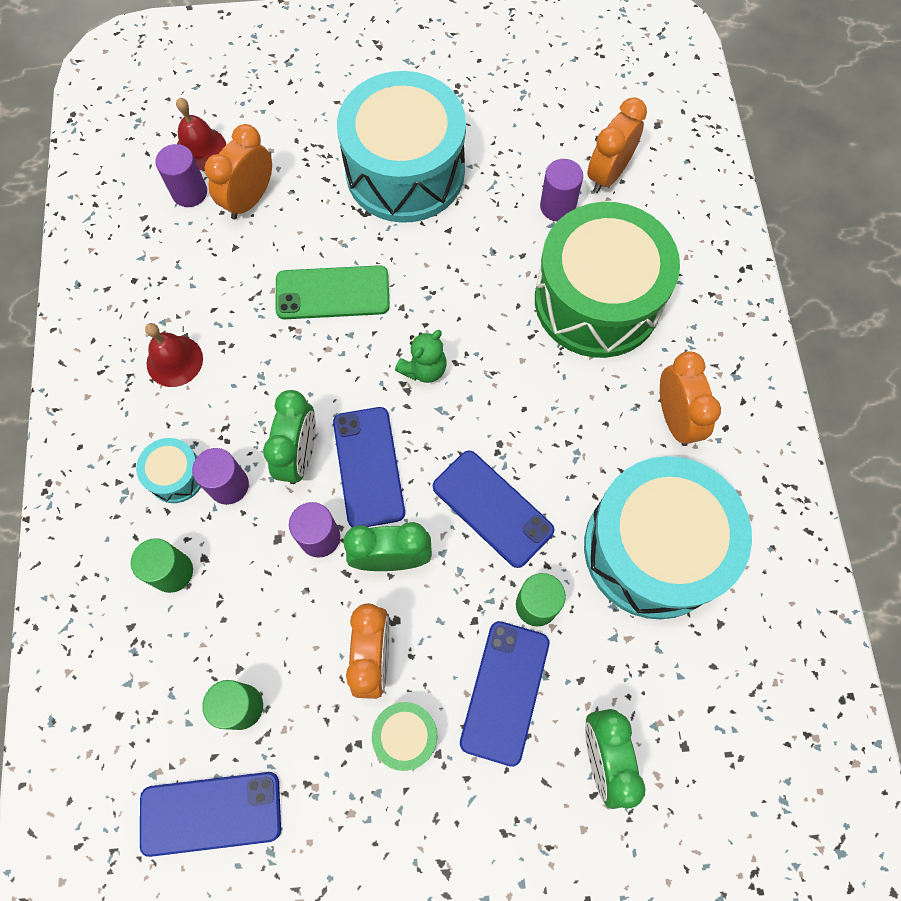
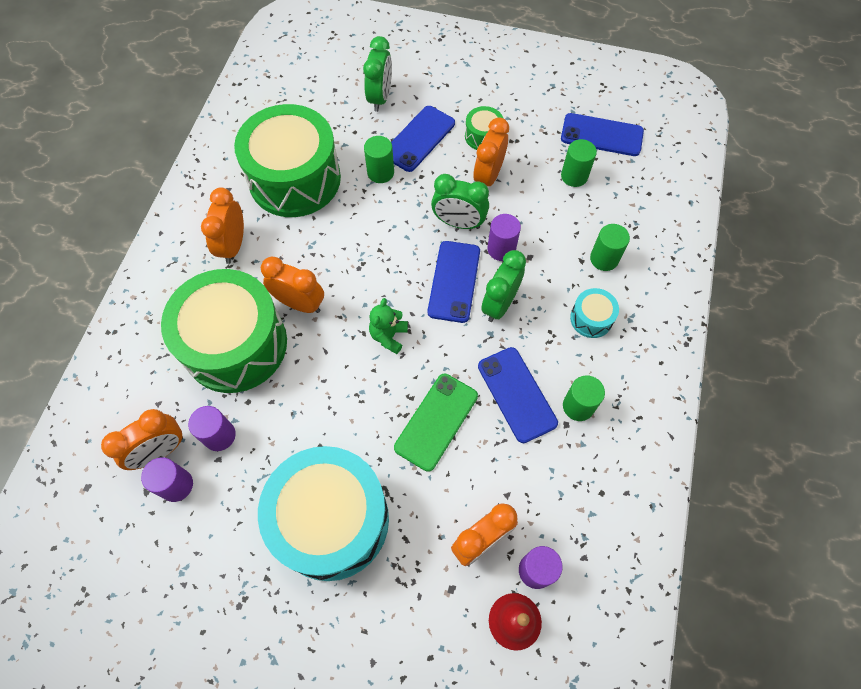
camera: 160 degrees left, 5 degrees down
red bell [145,323,203,387] -> green cylinder [563,375,605,421]
purple cylinder [192,448,249,505] -> purple cylinder moved to [141,457,193,502]
green phone [275,265,390,319] -> green phone turned 75 degrees counterclockwise [394,374,478,472]
green teddy bear [395,330,447,383] -> green teddy bear turned 45 degrees counterclockwise [369,298,408,354]
blue phone [433,451,555,568] -> blue phone moved to [478,347,558,443]
turquoise drum [584,456,752,619] -> green drum [234,104,341,217]
none -> orange clock [261,257,324,313]

